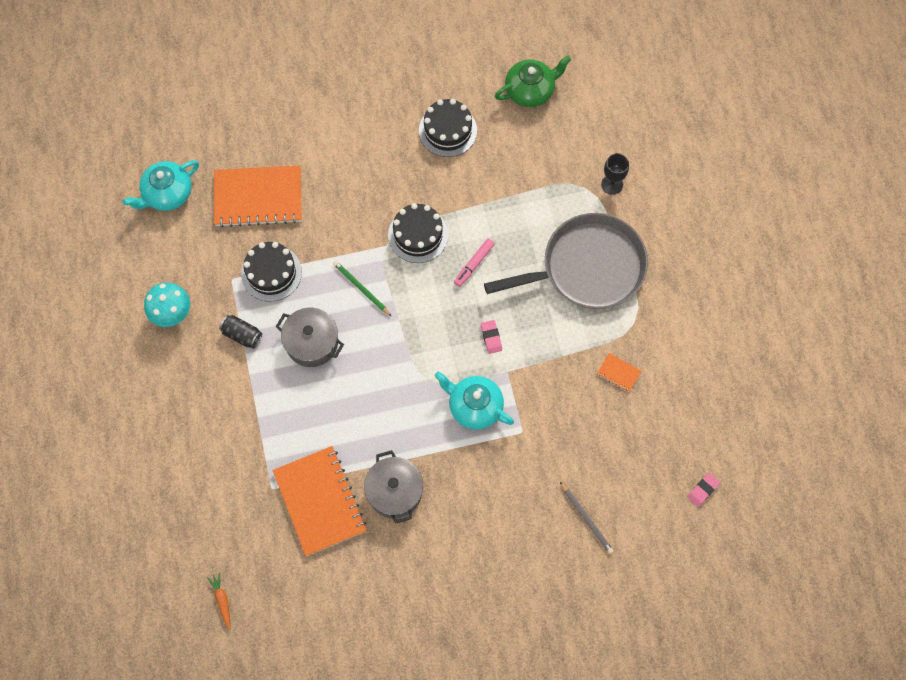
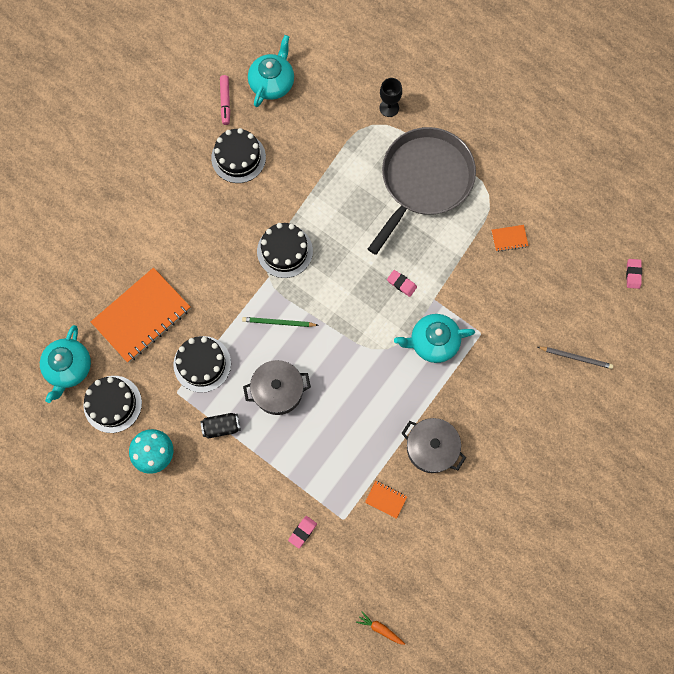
camera: 40 degrees left, 5 degrees up
orange notebook [273,446,367,556] -> orange notebook [365,481,407,519], size x0.41
pink marker [454,239,495,287] -> pink marker moved to [220,75,230,125]
green teapot [495,56,571,107] -> turquoise teapot [248,35,294,107]
none -> black cake [83,376,142,433]
none -> pink eraser [288,516,317,549]

